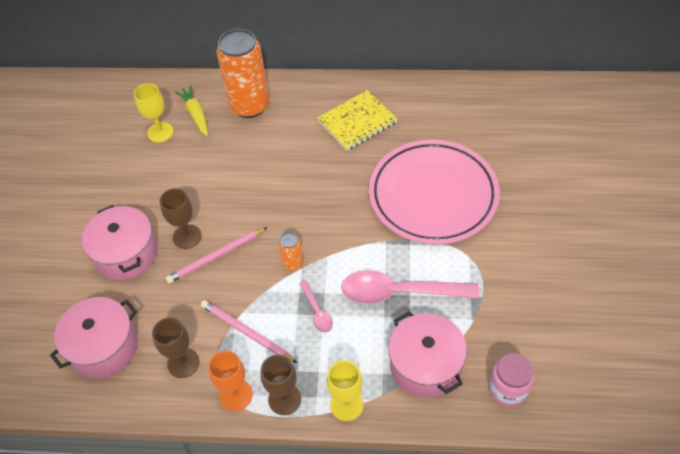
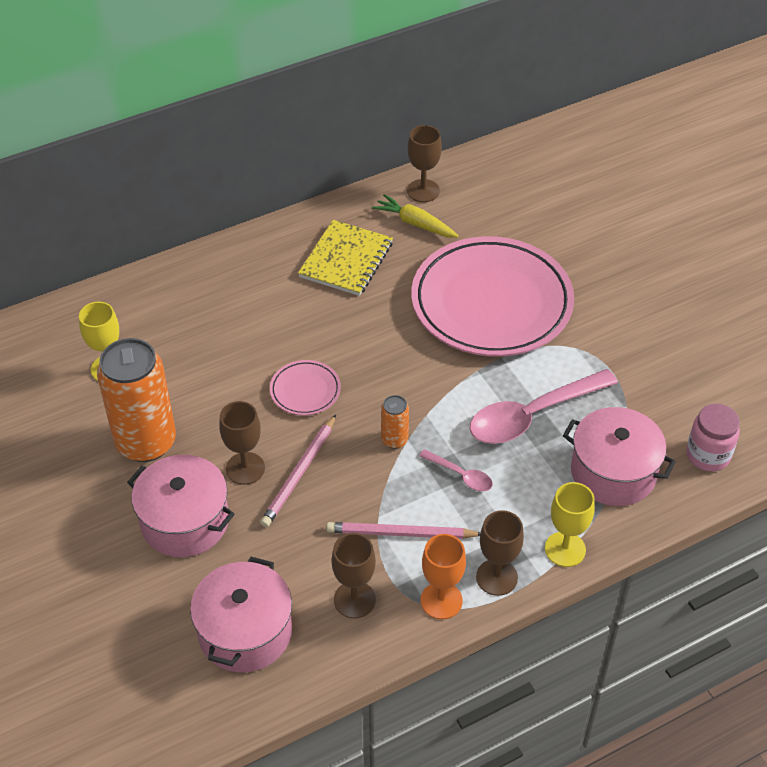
camera: 35 degrees left, 5 degrees down
yellow carrot [175,85,208,136] -> yellow carrot moved to [372,194,459,238]
orange can [217,29,269,118] -> orange can moved to [97,338,176,462]
none -> pink plate [270,360,341,415]
none -> brown goblet [407,125,442,202]

